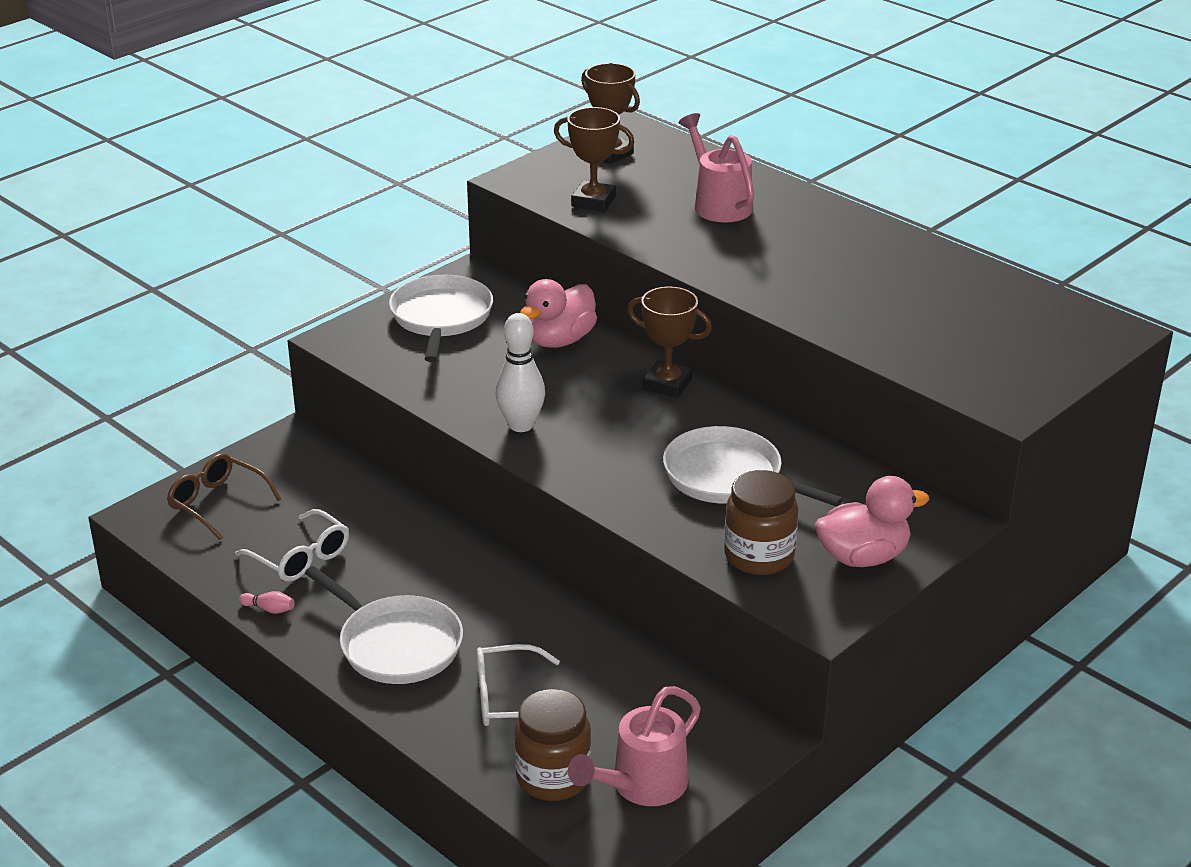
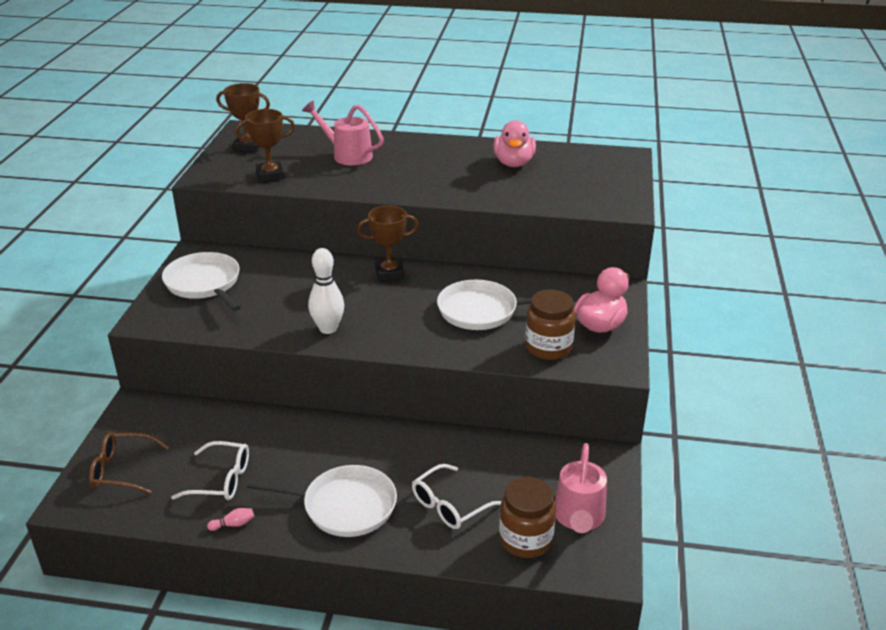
camera: 35 degrees left, 0 degrees up
pink duck [520,279,597,348] -> pink duck moved to [493,120,536,167]

